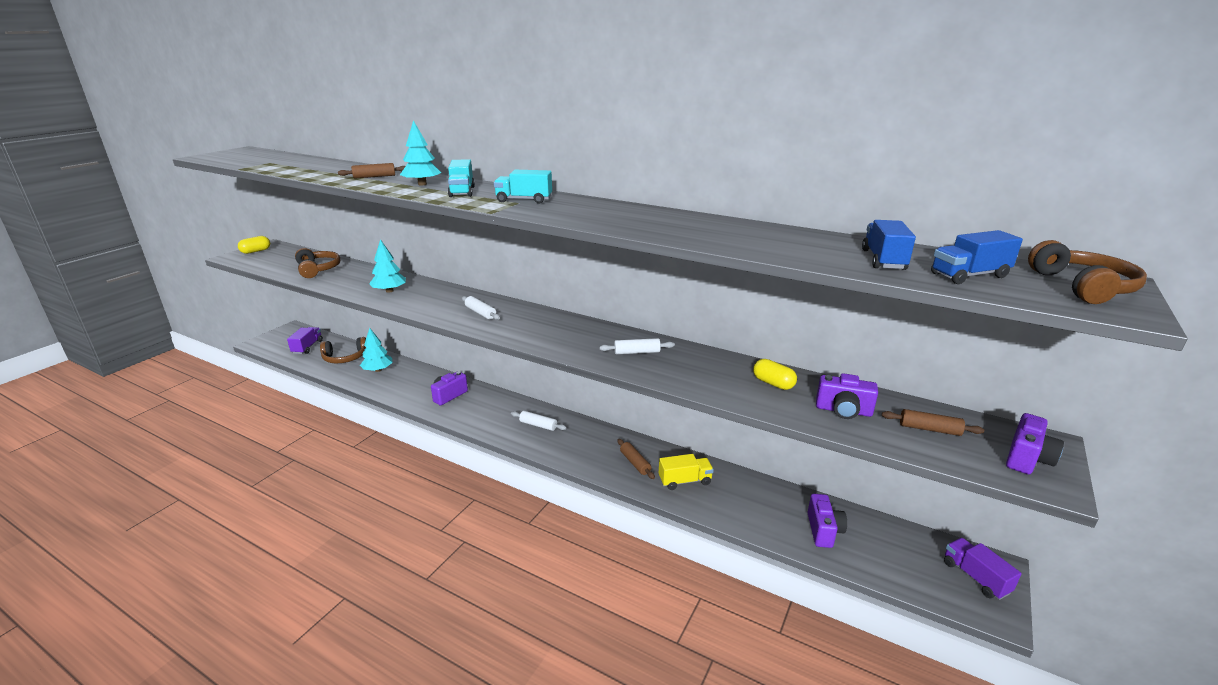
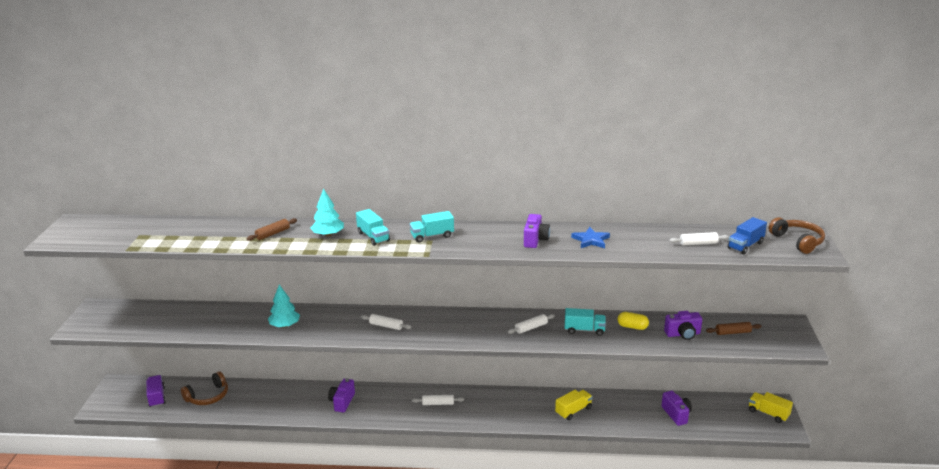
camera: 25 degrees left, 0 degrees up
yellow capsule [238,236,270,254] -> none
brown headphones [295,248,340,278] -> none
turquoise tree [360,328,393,372] -> none
brown rolling pin [617,439,655,479] -> none
blue truck [862,220,916,270] -> white rolling pin [669,232,729,245]
purple truck [944,538,1022,600] -> yellow truck [749,392,793,423]
purple camera [1006,413,1064,474] -> purple camera moved to [524,214,550,248]
none -> turquoise truck [565,308,606,336]
none -> blue star [571,227,610,248]

